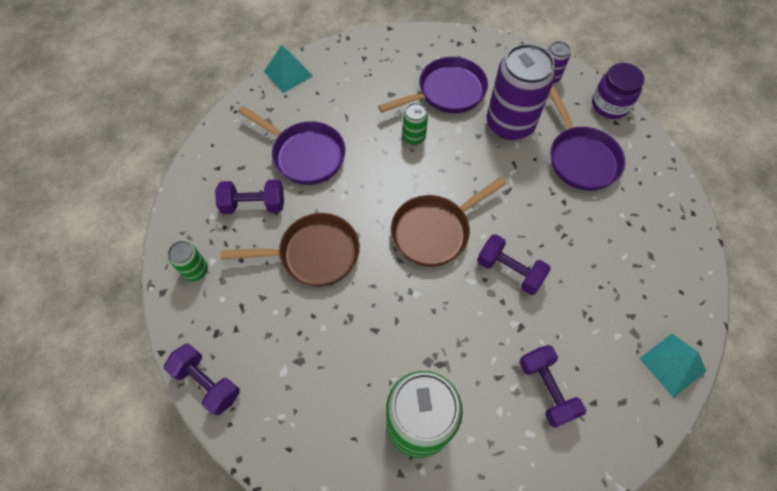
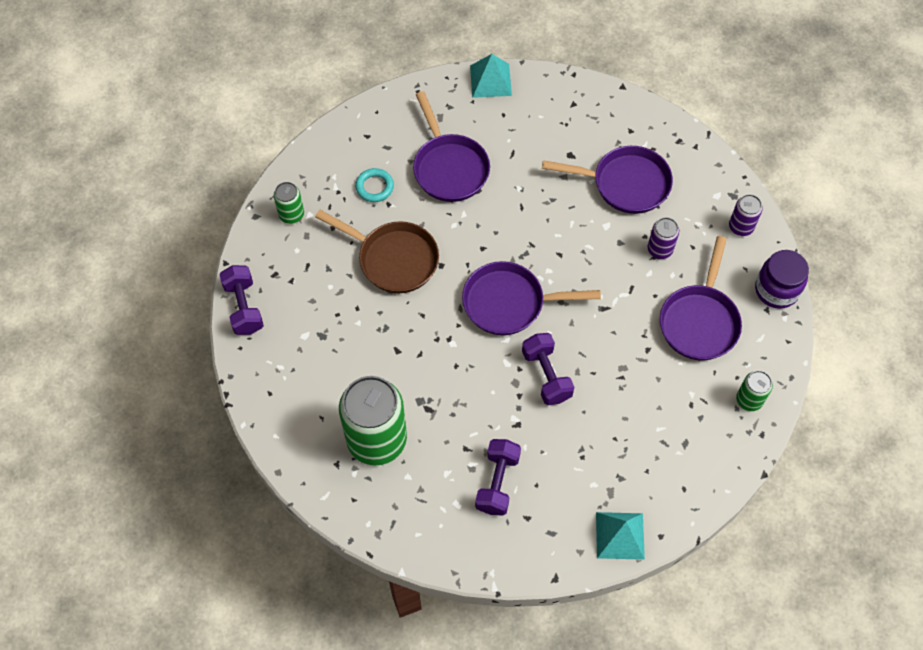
camera: 35 degrees right, 0 degrees up
purple dumbbell [215,180,284,214] -> turquoise ring [355,168,394,202]
brown pan [391,177,507,267] -> purple pan [462,261,601,335]
green can [402,103,428,145] -> green can moved to [736,370,773,411]
purple can [487,43,555,140] -> purple can [648,217,679,259], size x0.47

